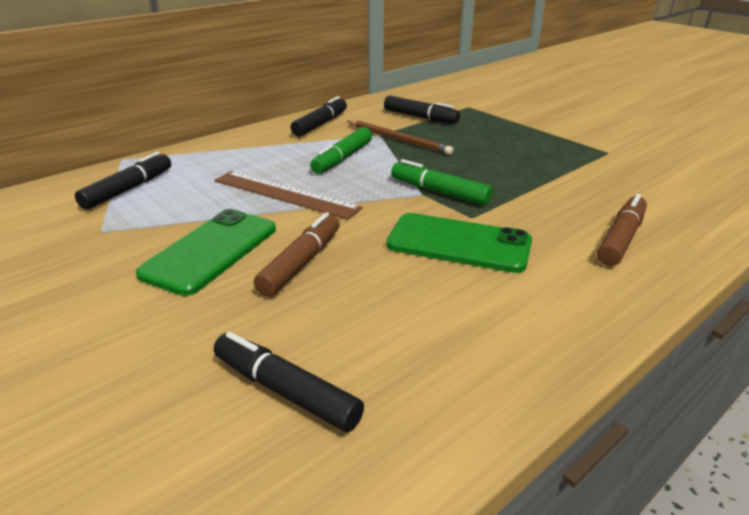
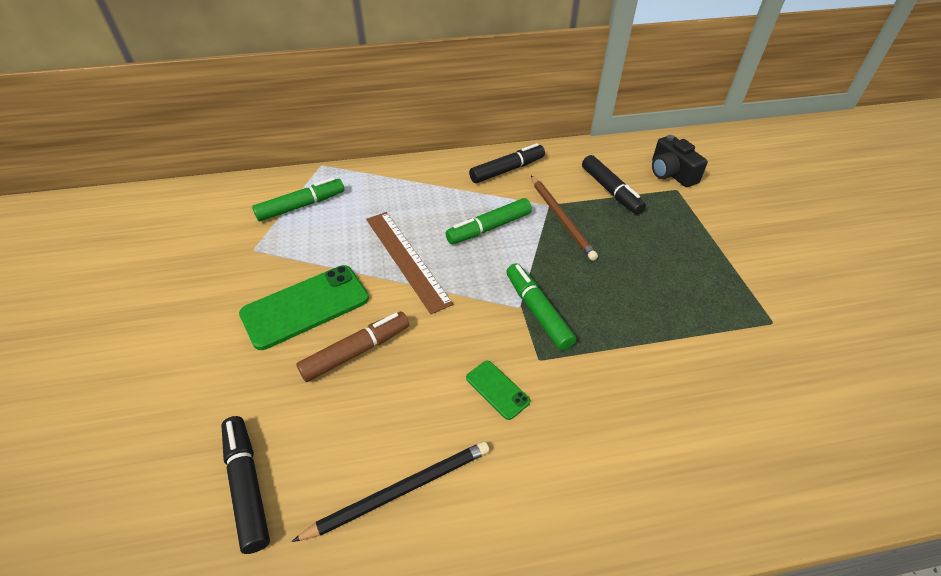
camera: 30 degrees right, 15 degrees up
black marker [75,152,171,210] -> green marker [252,177,344,221]
green phone [386,213,532,273] -> green phone [466,361,530,420], size x0.49
brown marker [597,194,647,266] -> none
none -> black pencil [292,441,490,542]
none -> black camera [652,135,708,187]

